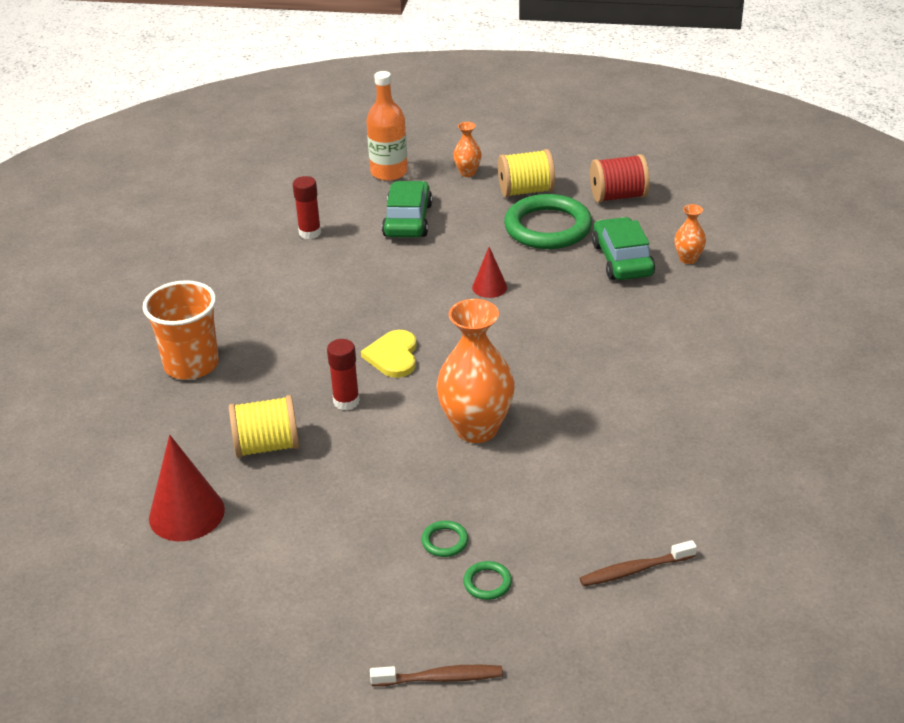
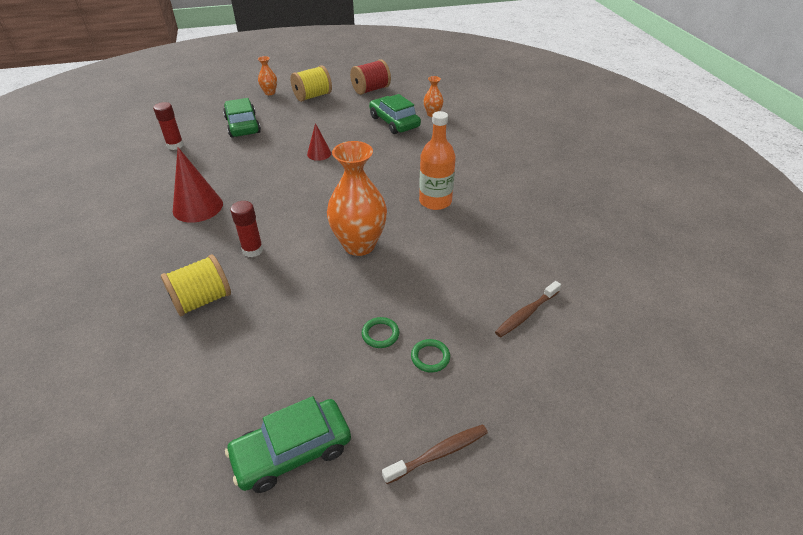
camera: 25 degrees left, 5 degrees up
orange cup [143,280,219,380] -> none
red cone [149,435,225,541] -> red cone moved to [173,147,223,223]
yellow heart [361,330,417,378] -> none
orange bottle [367,71,408,181] -> orange bottle moved to [419,111,456,210]
green ring [504,194,592,249] -> none
none -> green car [225,396,351,493]

